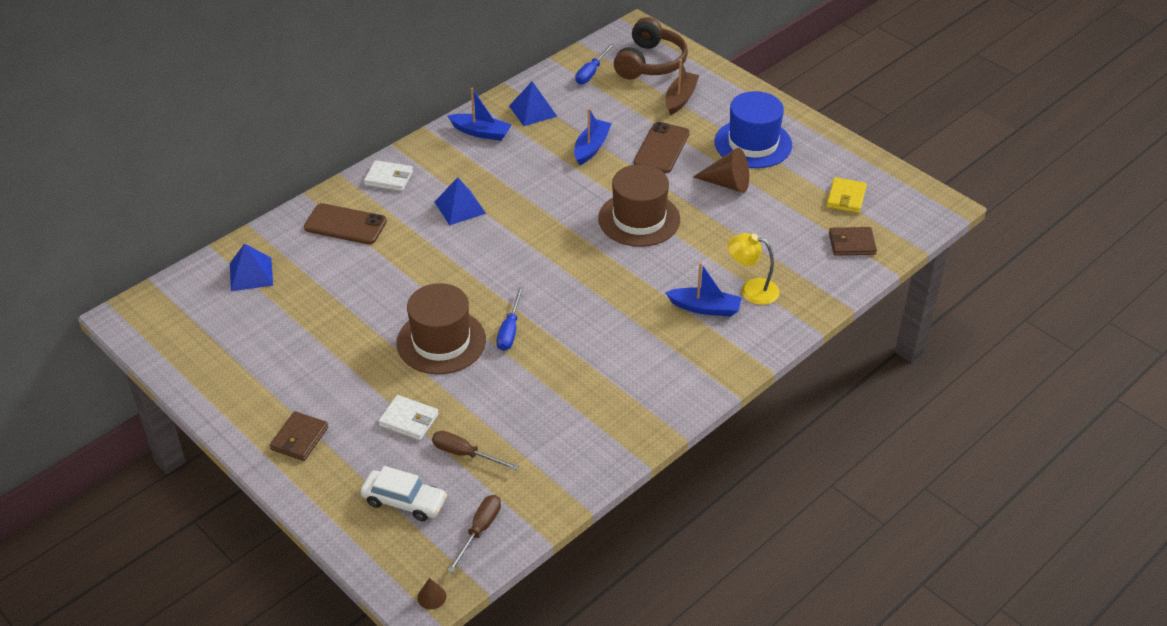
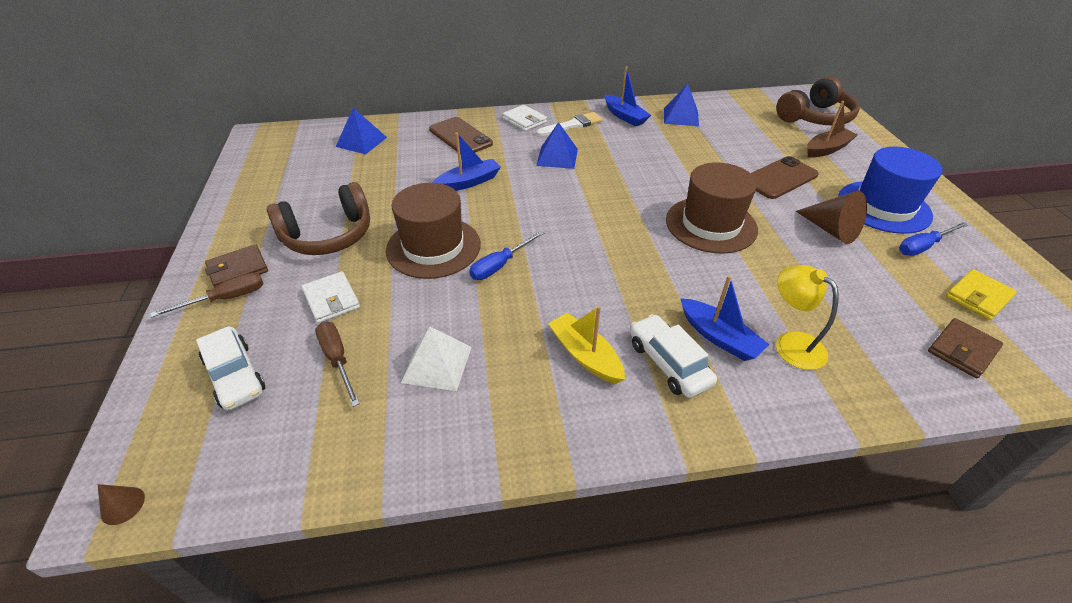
camera: 35 degrees right, 0 degrees up
brown screwdriver [447,495,501,573] -> brown screwdriver moved to [150,273,263,318]
blue boat [574,108,612,165] -> blue boat moved to [432,132,501,191]
blue screwdriver [575,43,614,84] -> blue screwdriver moved to [899,222,968,256]
brown wallet [829,227,877,256] -> brown wallet turned 75 degrees counterclockwise [928,318,1003,378]
none -> brown headphones [267,182,370,255]
none -> white pyramid [401,326,472,391]
none -> white brush [536,112,603,136]
none -> yellow boat [548,306,625,384]
none -> white car [630,314,717,398]

